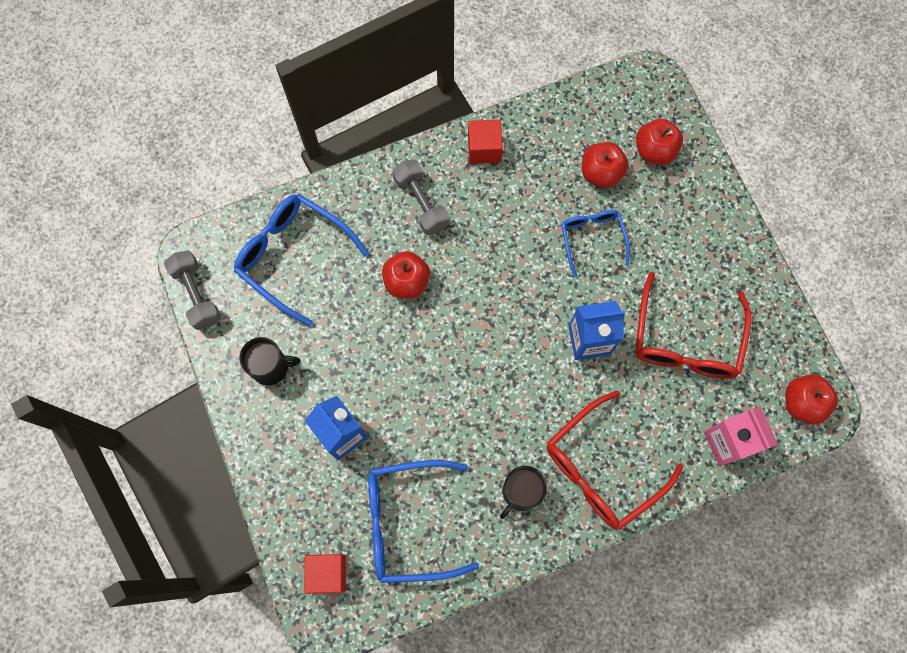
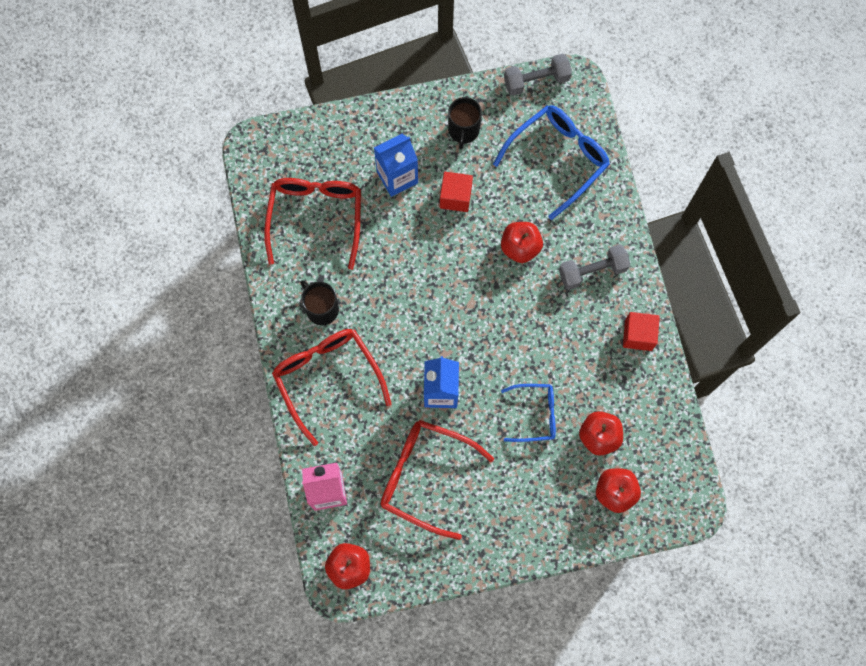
camera: 100 degrees right, 0 degrees up
red cube [304,554,346,594] -> red cube moved to [440,172,473,212]
blue glasses [368,460,479,583] -> red glasses [264,178,361,270]

